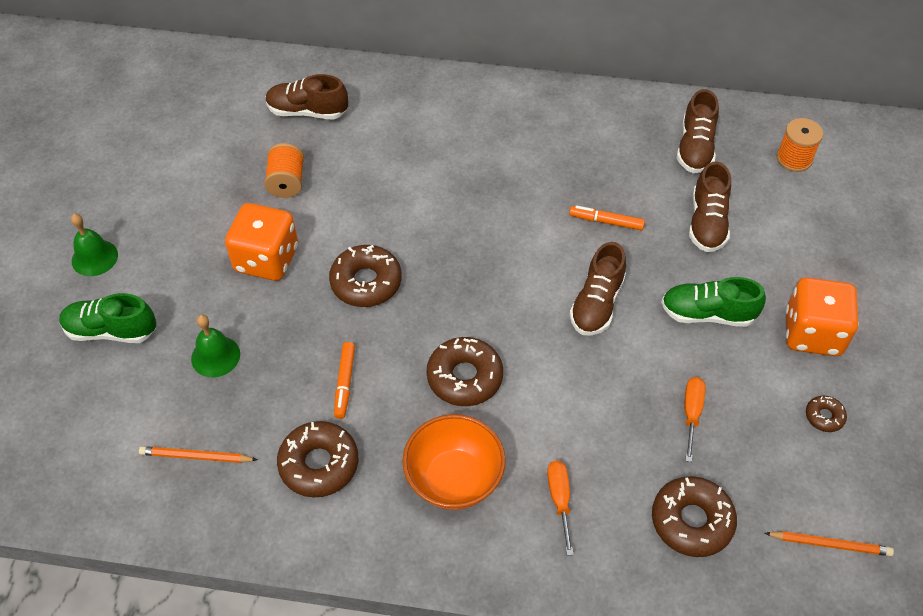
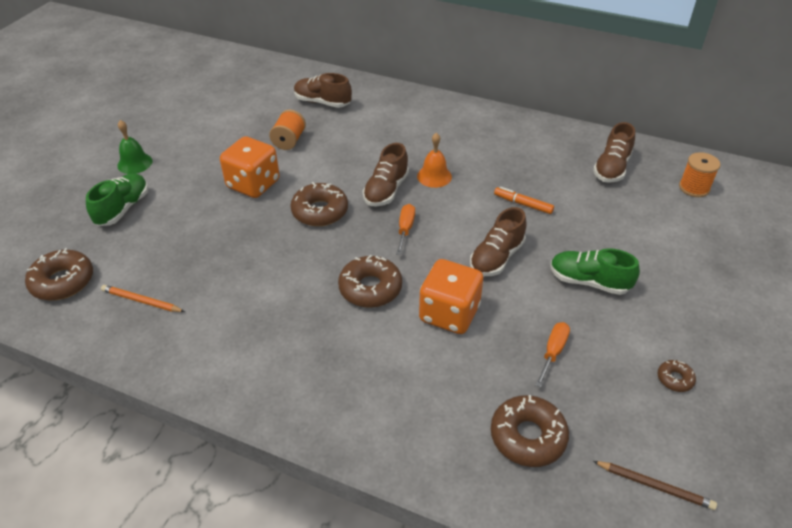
camera: 15 degrees right, 10 degrees down
green shoe [59,293,156,343] -> green shoe turned 90 degrees clockwise [86,173,148,226]
green bell [191,315,240,377] -> none
brown donut [277,421,358,498] -> brown donut moved to [25,248,93,300]
orange marker [334,342,355,419] -> none
orange bowl [403,414,506,510] -> none
orange screwdriver [547,461,574,556] -> orange screwdriver moved to [396,204,415,255]
brown shoe [689,161,731,252] -> brown shoe moved to [363,143,409,206]
orange pencil [765,531,894,556] -> brown pencil [593,461,717,510]
orange dice [786,277,859,356] -> orange dice moved to [419,259,483,334]
none -> orange bell [417,133,452,188]

